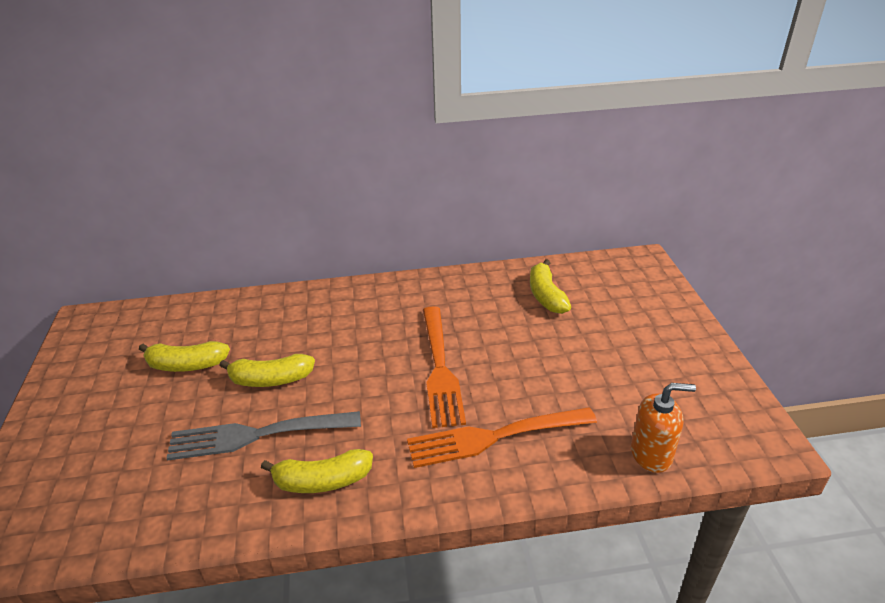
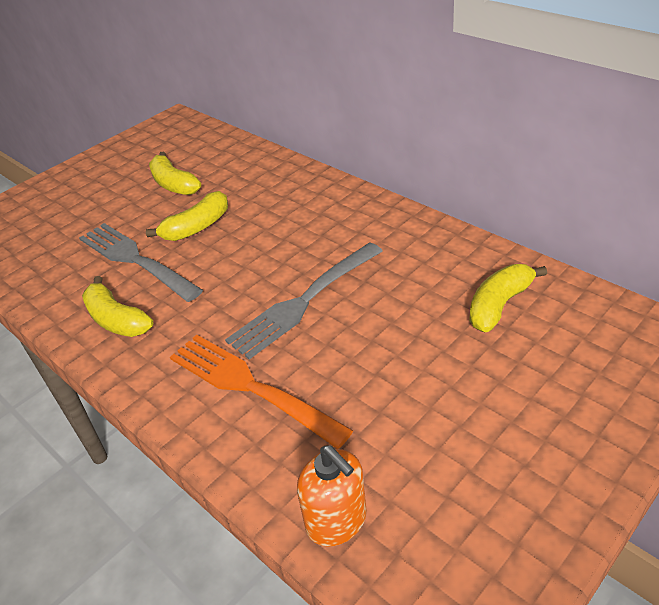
camera: 55 degrees right, 5 degrees up
yellow banana [219,354,315,387] -> yellow banana turned 90 degrees counterclockwise [146,191,228,241]
orange fork [423,306,466,428] -> grey fork [225,242,383,360]

